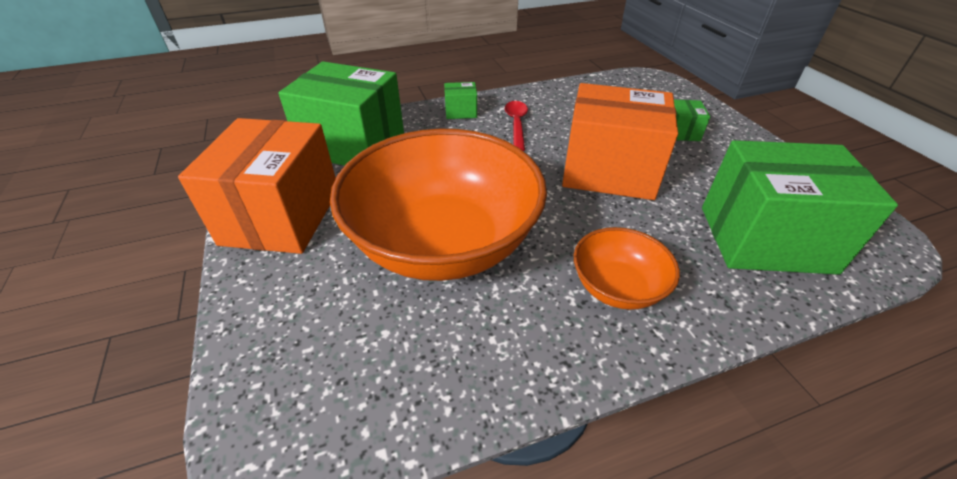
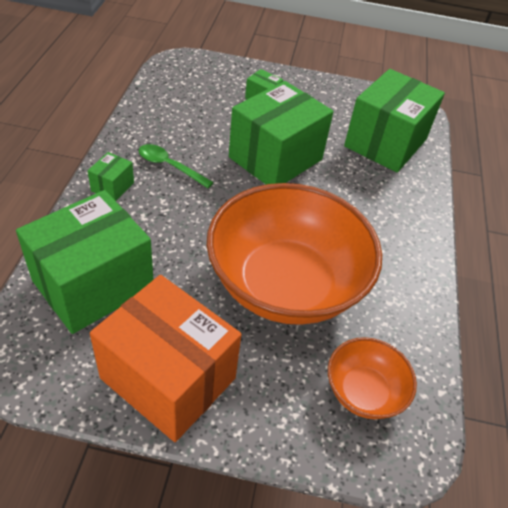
camera: 65 degrees left, 5 degrees up
red spoon [505,101,528,151] -> green spoon [139,144,214,188]
orange box [562,83,678,200] -> green box [229,81,333,184]
orange bowl [574,227,680,310] -> orange bowl moved to [328,337,417,419]

